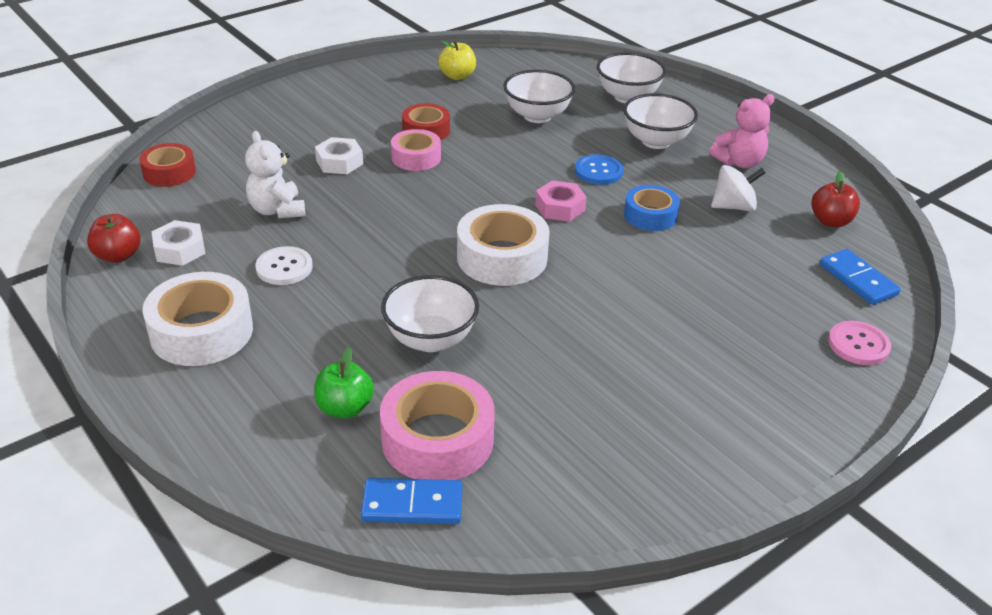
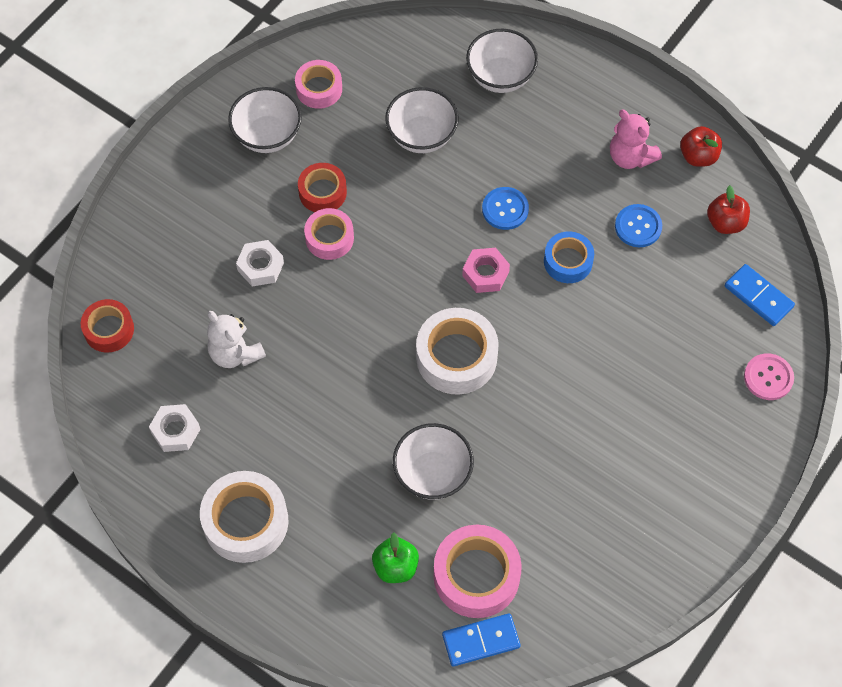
camera: 15 degrees left, 25 degrees up
red apple [87,214,141,263] -> red apple moved to [680,126,722,167]
white button [256,246,313,285] -> none
yellow apple [438,41,476,80] -> pink tape [295,60,342,109]
white bowl [623,93,698,149] -> white bowl moved to [228,87,302,153]
pink teddy bear [709,94,775,168] -> pink teddy bear turned 90 degrees clockwise [610,109,662,169]
white spinning top [711,165,766,211] -> blue button [615,204,662,247]

